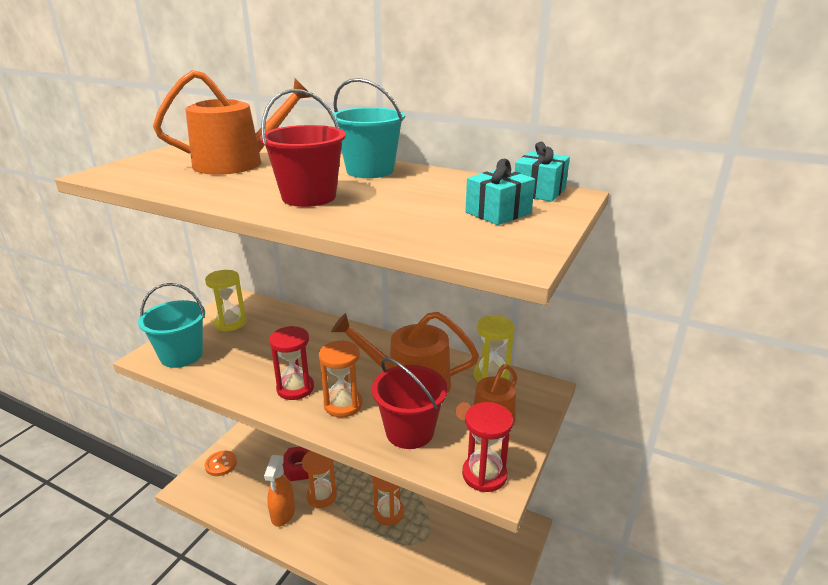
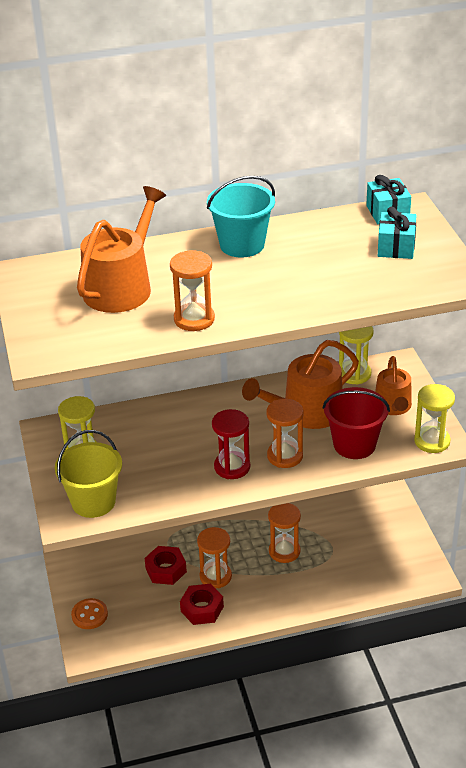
camera: 40 degrees left, 10 degrees up
turquoise bucket [138,283,205,368] -> yellow bucket [55,430,122,518]
red bucket [260,89,346,207] -> none
orange spray bottle [264,455,295,527] -> red nut [180,584,224,625]
red hourglass [462,402,513,492] -> yellow hourglass [414,384,455,453]
none -> orange hourglass [170,250,215,331]

